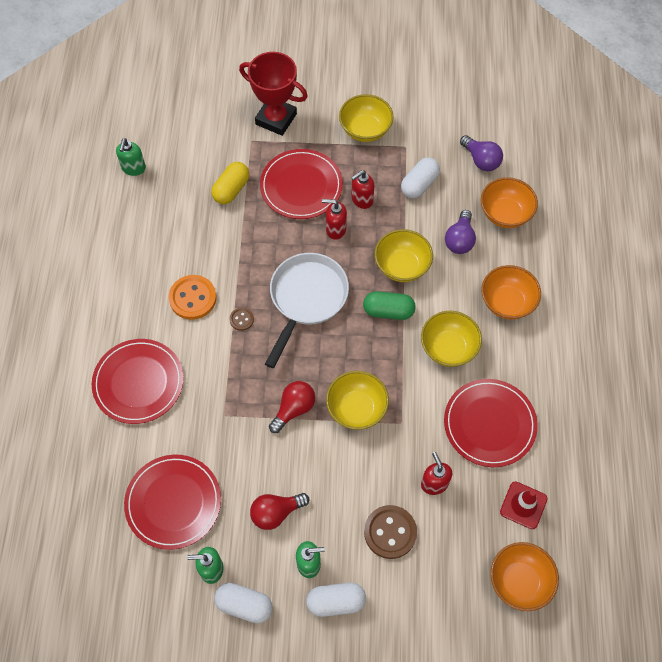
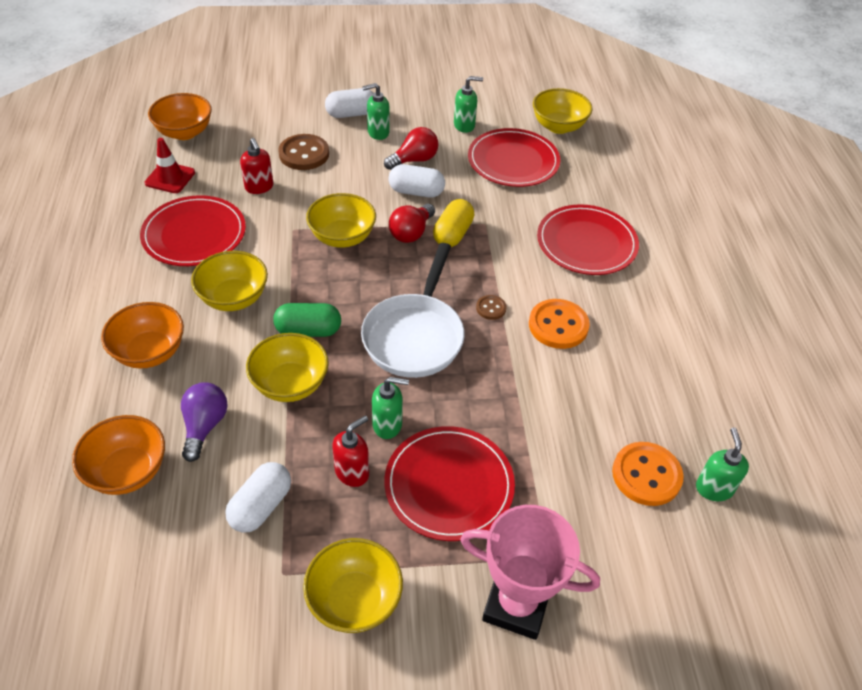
camera: 170 degrees right, 15 degrees down
yellow capsule [211,162,250,204] -> yellow capsule moved to [433,199,474,247]
white capsule [214,583,273,623] -> white capsule moved to [388,164,445,197]
red trophy [239,52,308,136] -> pink trophy [460,505,600,640]
red soap dispenser [322,199,347,240] -> green soap dispenser [372,377,409,439]
purple light bulb [460,135,503,171] -> none
none -> yellow bowl [533,88,592,134]
none -> orange button [612,442,684,506]

